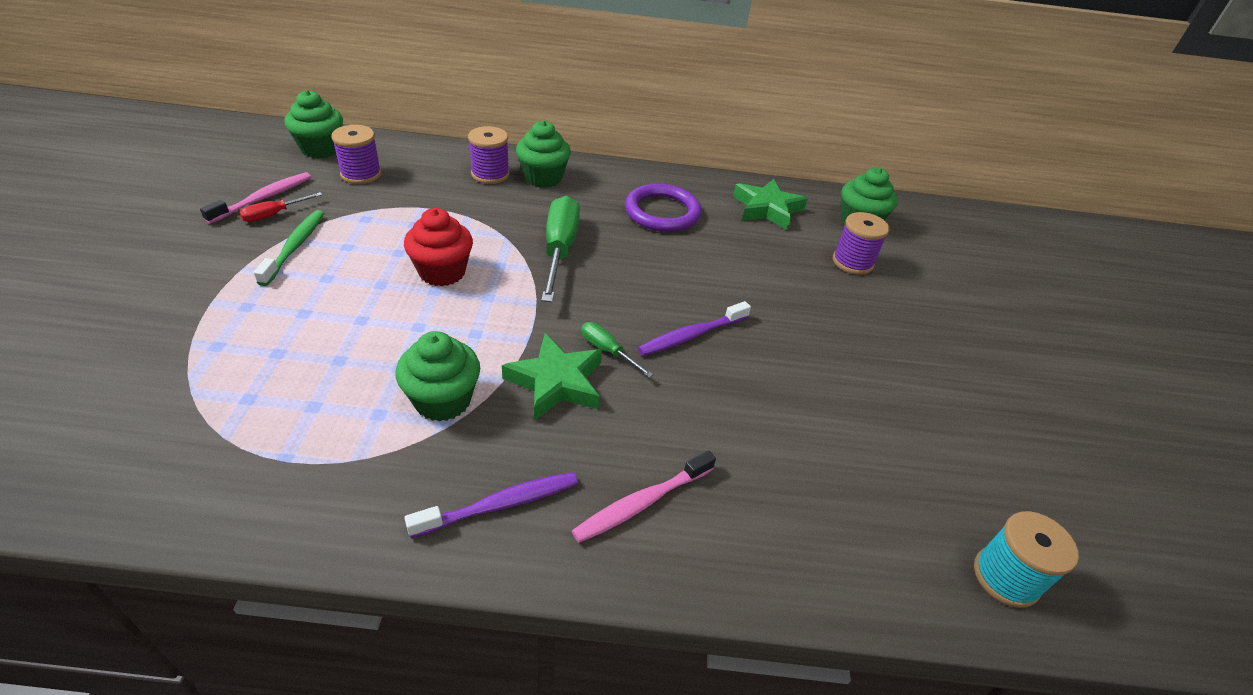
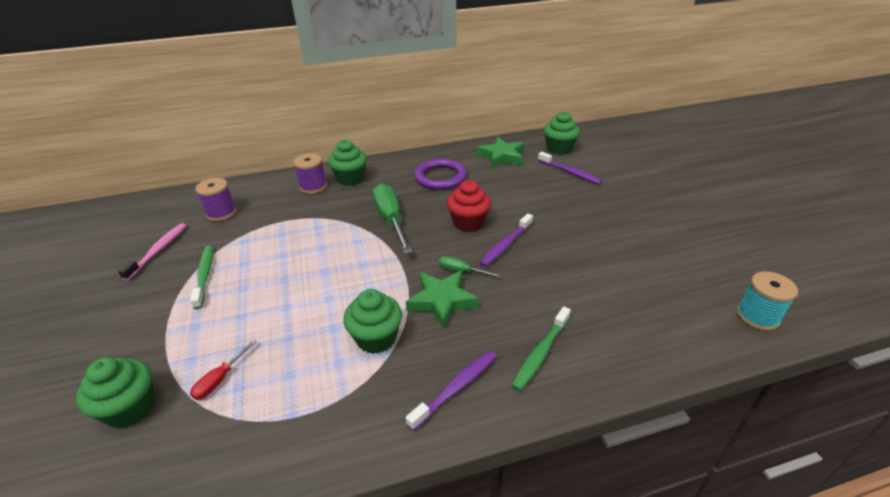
camera: 15 degrees left, 5 degrees down
red screwdriver [239,192,322,222] -> red screwdriver moved to [190,340,257,400]
green cupcake [285,90,343,158] -> green cupcake moved to [76,357,155,428]
red cupcake [404,208,473,286] -> red cupcake moved to [447,180,491,232]
pink toothbrush [572,450,716,543] -> green toothbrush [511,306,571,391]
purple spool [833,212,890,275] -> purple toothbrush [538,152,602,184]

